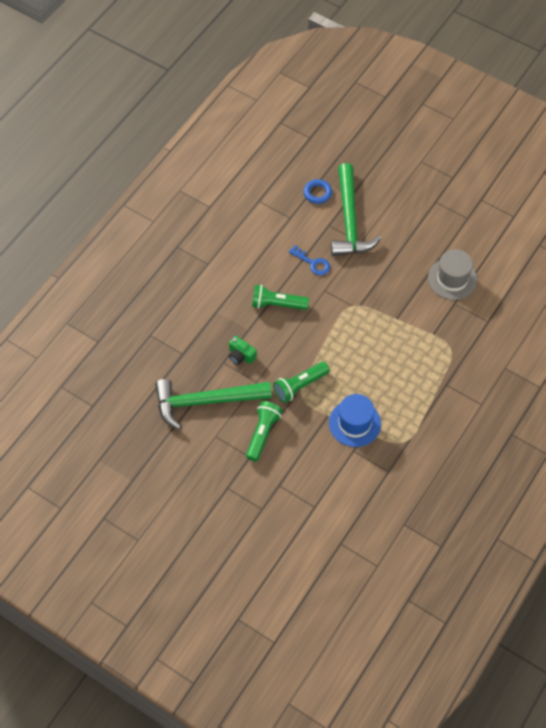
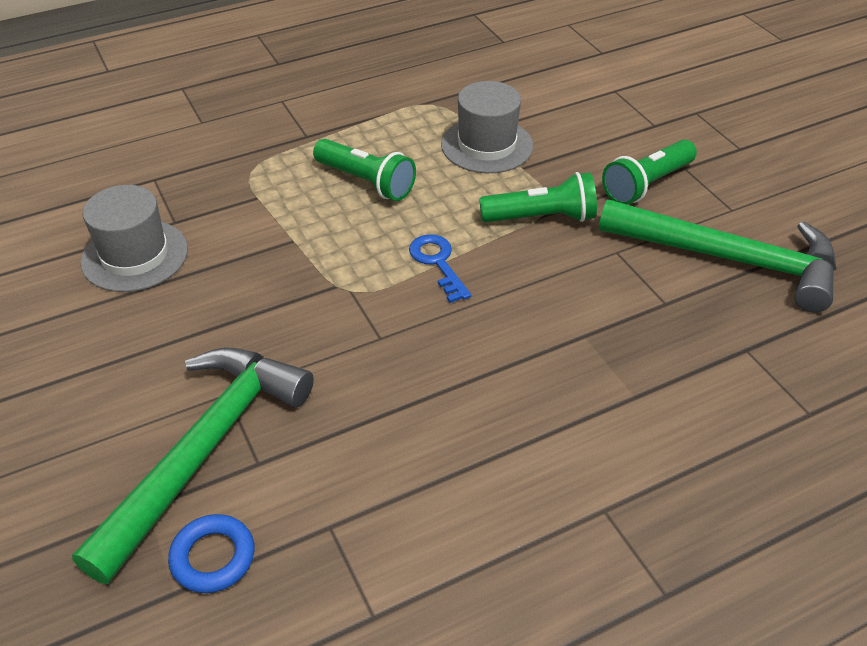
camera: 150 degrees left, 15 degrees down
green camera [229,336,257,365] -> none
green flashlight [252,285,309,310] -> green flashlight moved to [313,139,416,201]
blue key [289,245,330,275] -> blue key moved to [409,234,471,303]
blue hat [329,394,381,447] -> grey hat [441,81,533,173]

